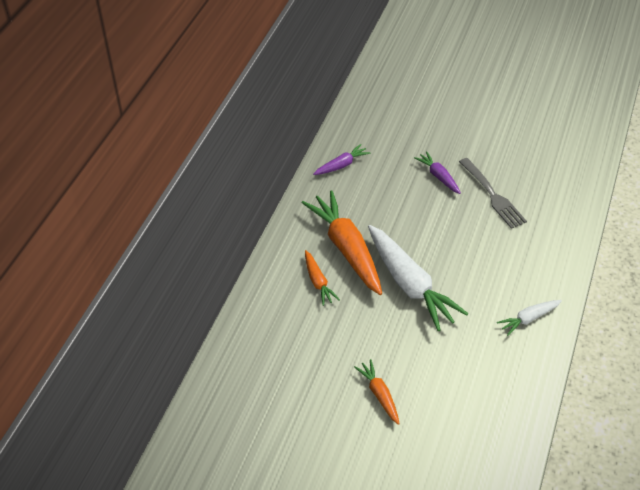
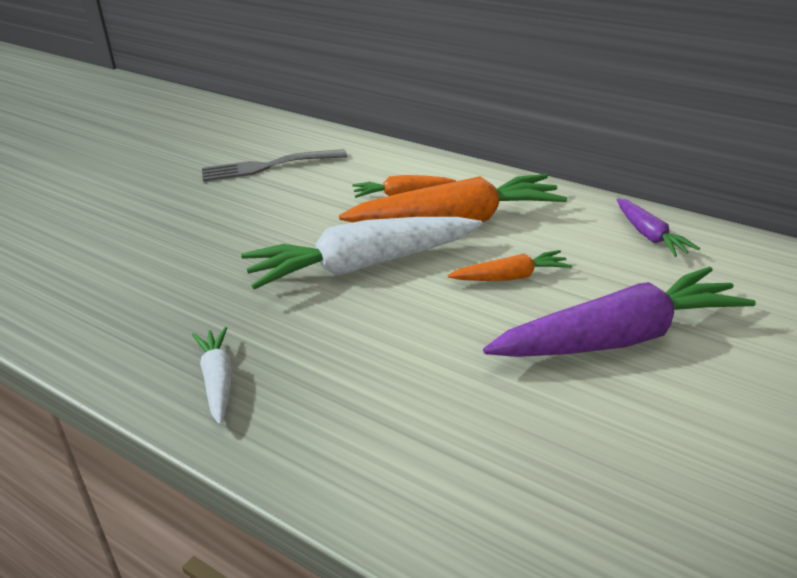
camera: 105 degrees right, 15 degrees down
orange carrot [354,359,400,425] -> orange carrot moved to [447,250,572,281]
purple carrot [414,151,461,194] -> purple carrot [483,266,756,357], size x2.03
grey fork [459,158,527,229] -> grey fork moved to [202,149,347,182]

